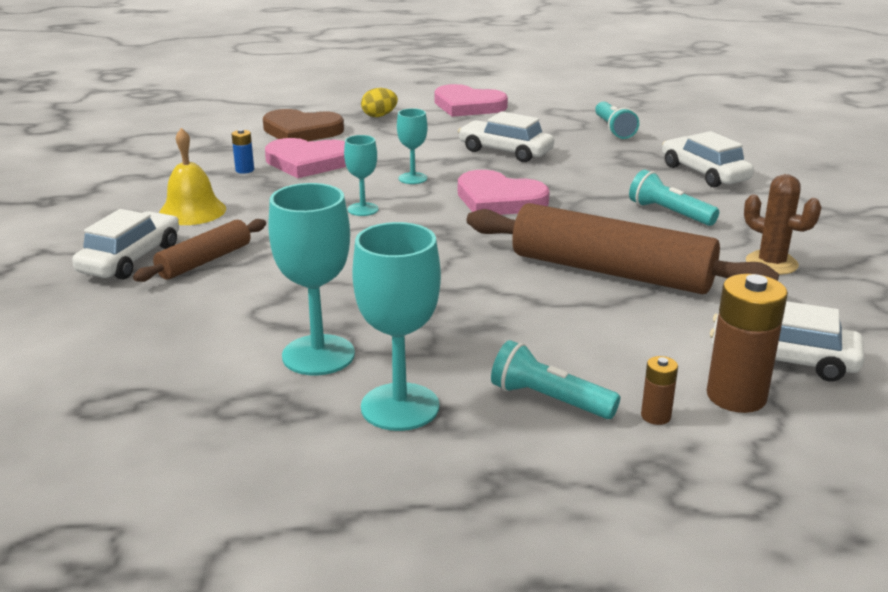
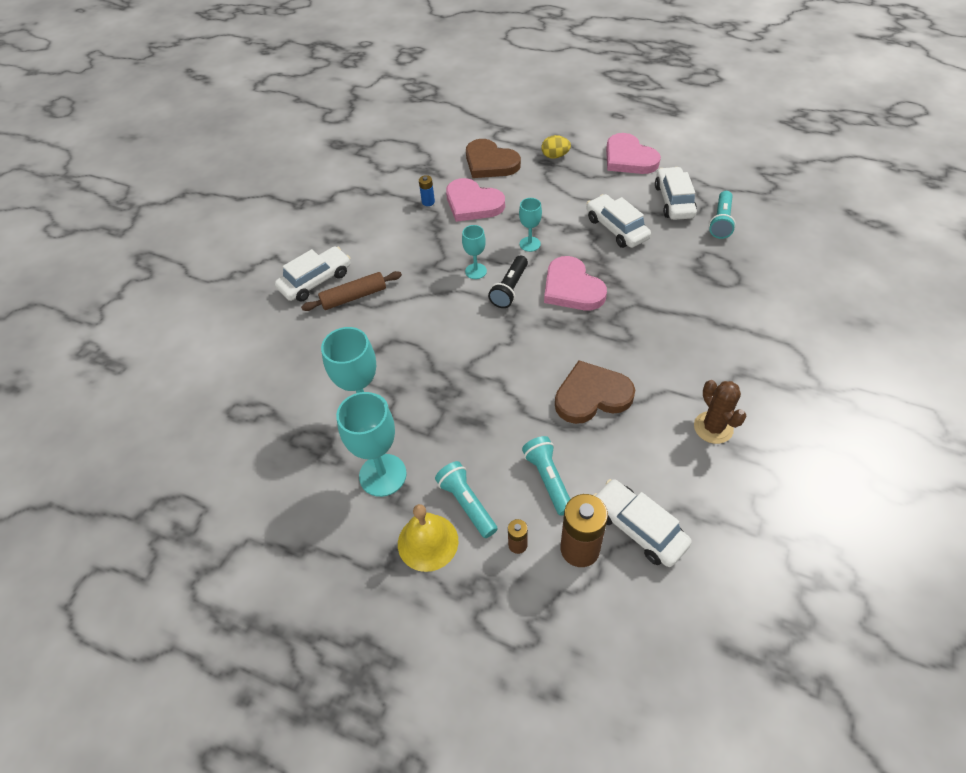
camera: 30 degrees right, 25 degrees up
yellow bell [159,128,226,225] -> yellow bell moved to [398,504,458,572]
brown rolling pin [467,203,779,294] -> brown heart [555,360,635,424]
turquoise flashlight [629,170,719,226] -> turquoise flashlight moved to [522,436,570,516]
white car [662,131,754,187] -> white car moved to [655,167,697,220]
none -> black flashlight [488,255,528,308]

